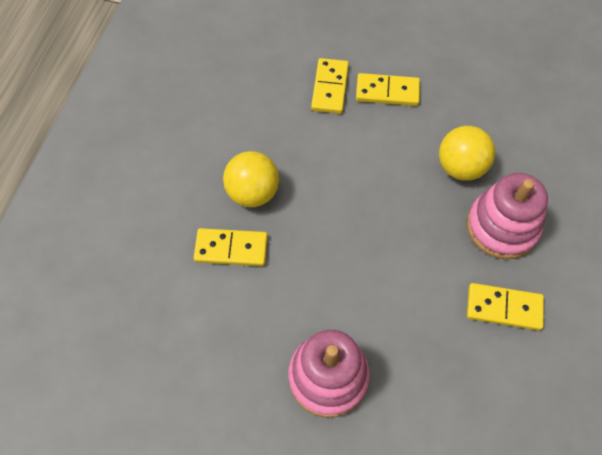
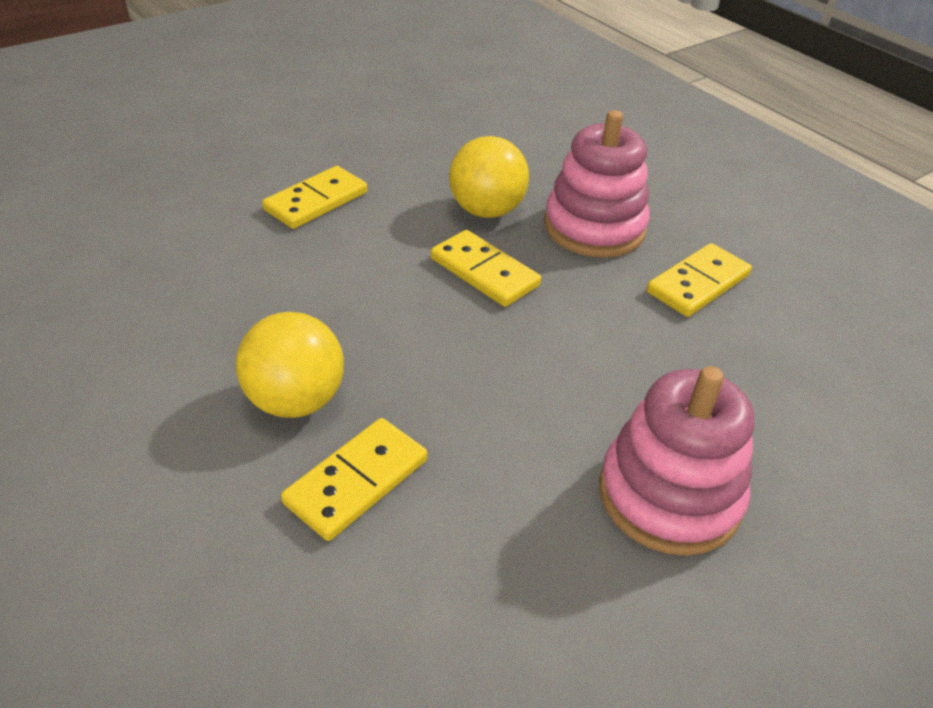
camera: 55 degrees left, 20 degrees down
yellow domino [311,58,349,114] -> yellow domino moved to [431,230,541,307]

